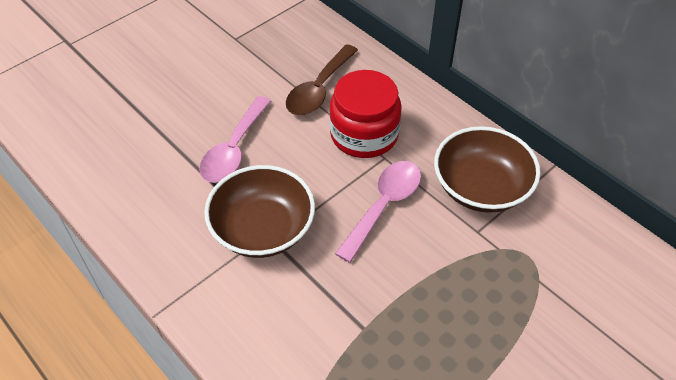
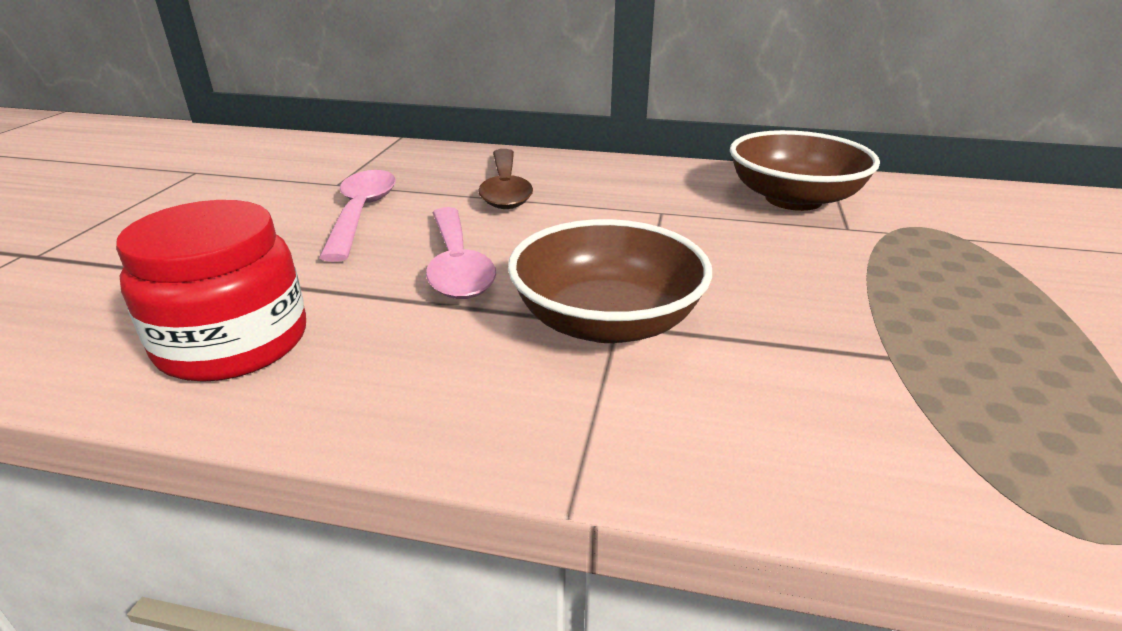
camera: 35 degrees left, 20 degrees down
red jar [329,70,401,158] -> red jar moved to [116,200,306,382]
pink spoon [335,161,421,263] -> pink spoon moved to [319,170,396,262]

